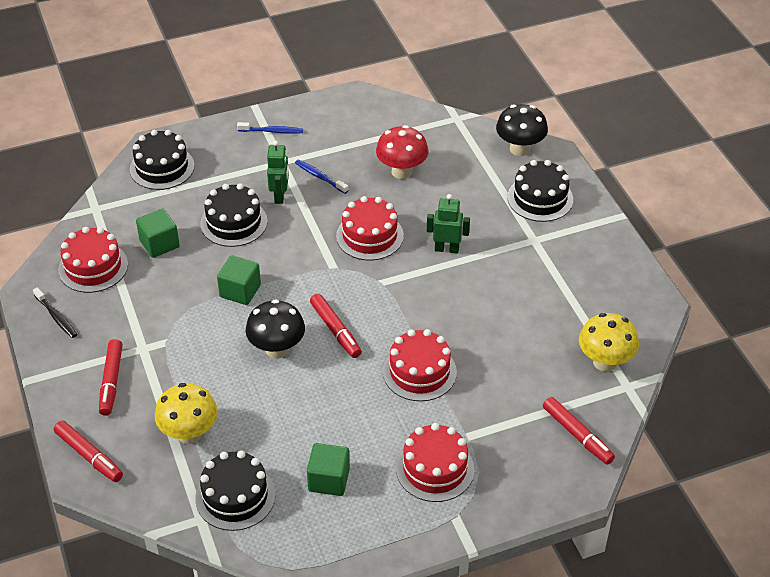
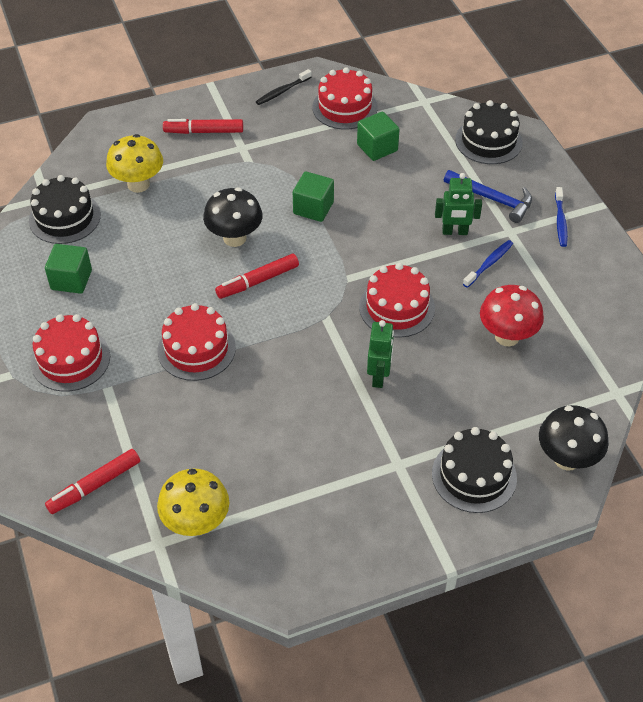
camera: 90 degrees right, 5 degrees up
red marker [54,420,123,482] -> none
black cake [200,183,268,247] -> none
none -> blue hammer [444,170,532,223]

